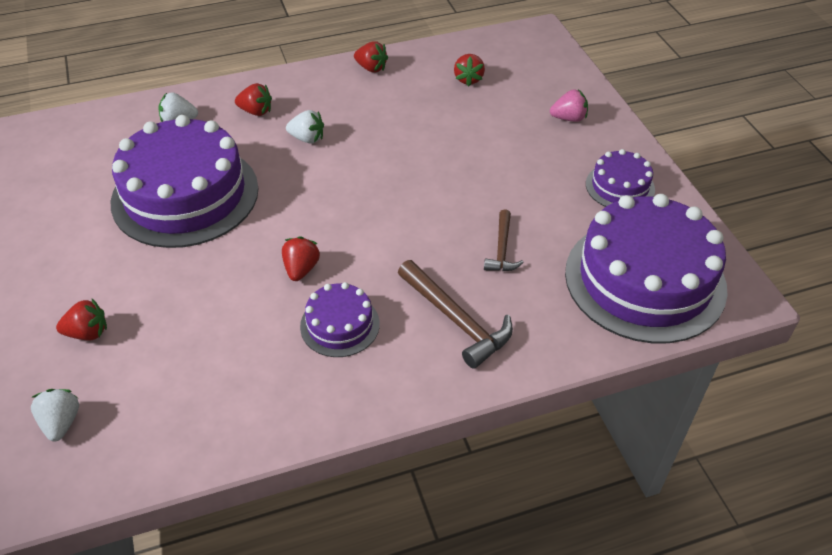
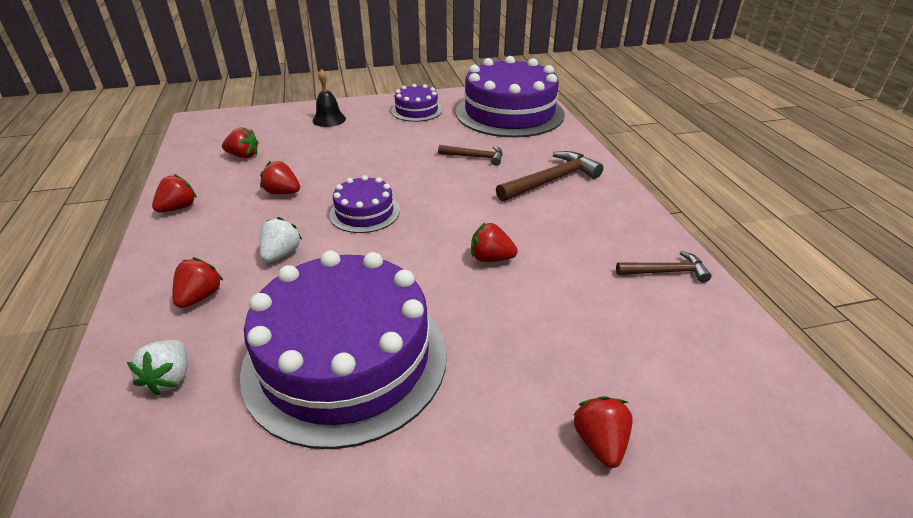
camera: 85 degrees left, 10 degrees down
white strawberry [31,389,79,441] -> none
purple cake [300,282,380,357] -> purple cake moved to [329,175,400,233]
pink strawberry [550,89,588,122] -> black bell [313,69,346,127]
none -> red strawberry [260,161,300,194]
none -> brown hammer [616,251,712,283]

